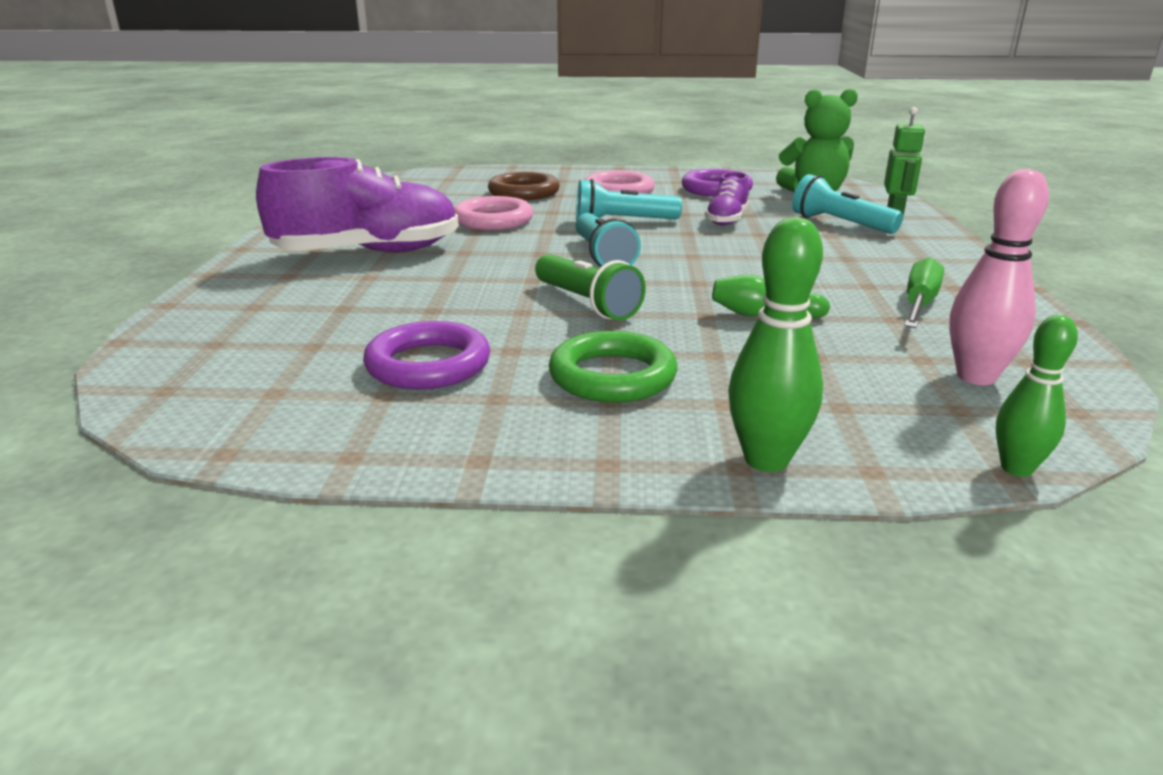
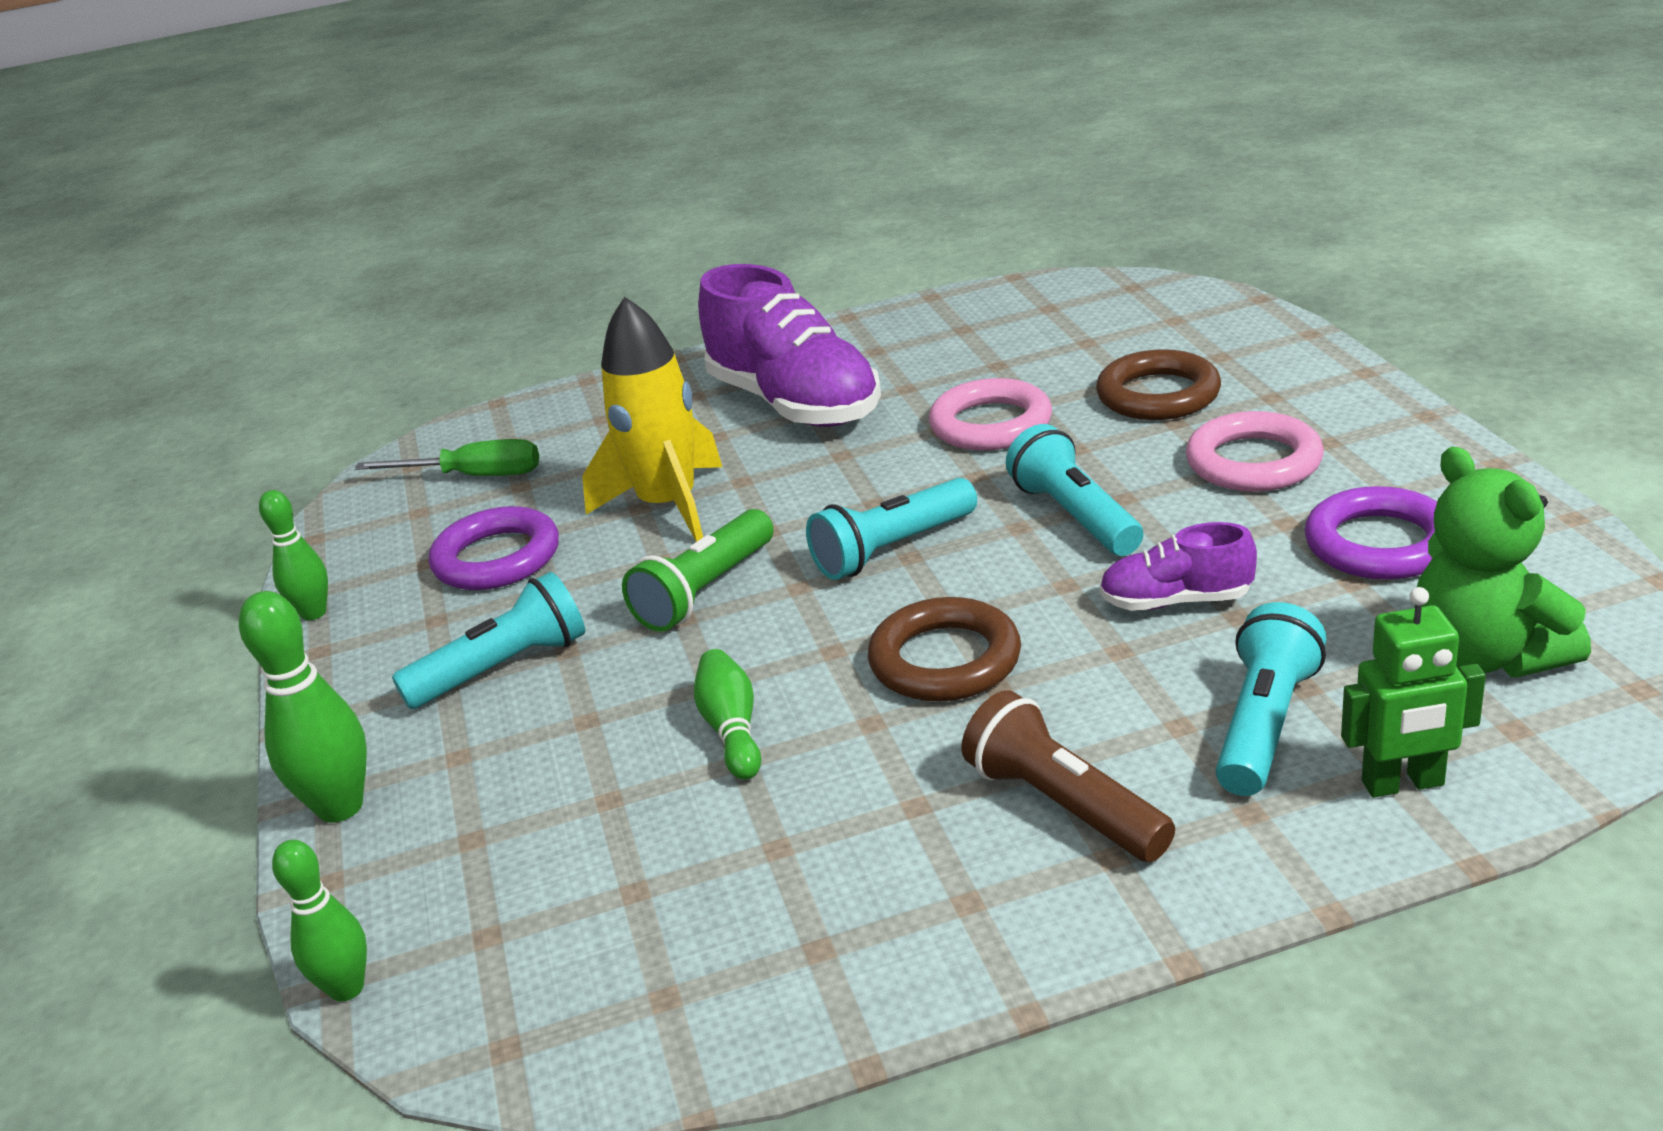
camera: 75 degrees right, 5 degrees up
green ring [549,331,678,403] -> turquoise flashlight [392,572,585,709]
green screwdriver [904,258,944,328] -> green screwdriver moved to [355,439,539,476]
pink bowling pin [949,169,1049,385] -> none
none -> green bowling pin [259,490,328,620]
none -> yellow rocket [582,297,722,542]
none -> brown ring [868,597,1021,702]
none -> brown flashlight [961,690,1175,862]

